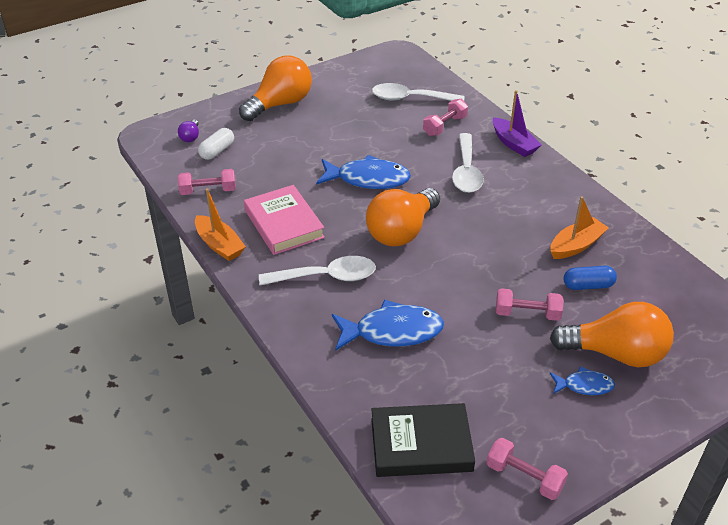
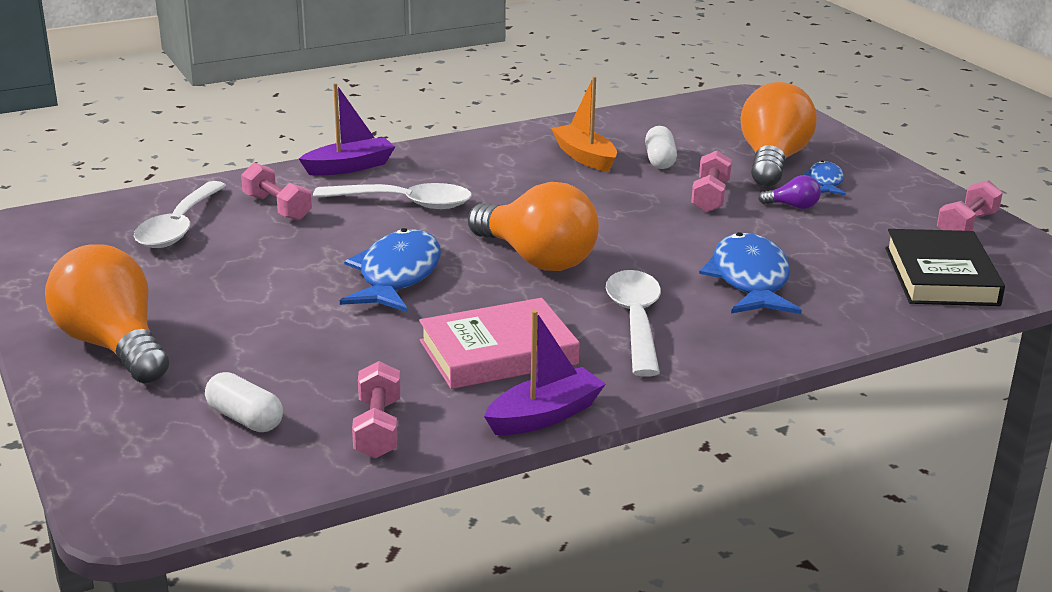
camera: 85 degrees left, 15 degrees down
purple light bulb [178,120,199,142] -> purple light bulb moved to [758,175,821,209]
orange boat [195,189,246,261] -> purple boat [484,310,606,435]
blue capsule [563,266,617,290] -> white capsule [645,126,677,169]

